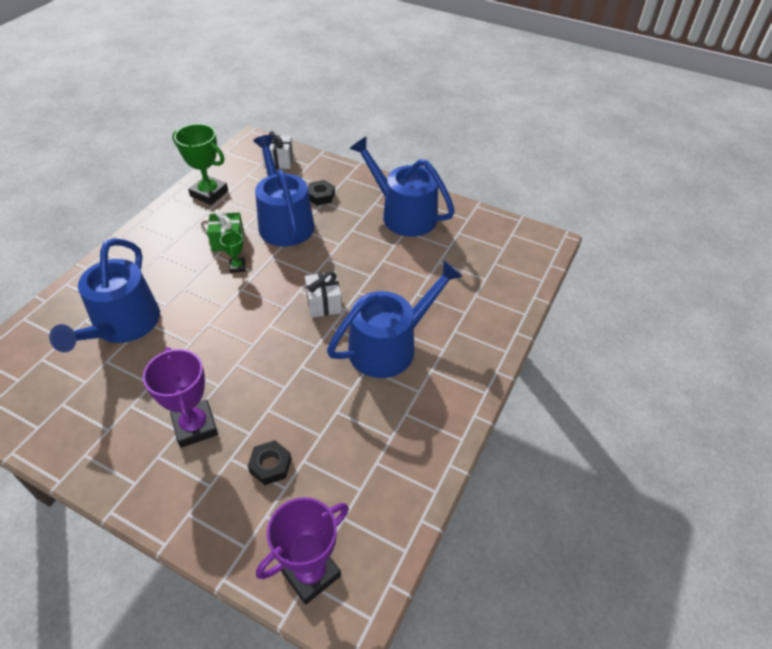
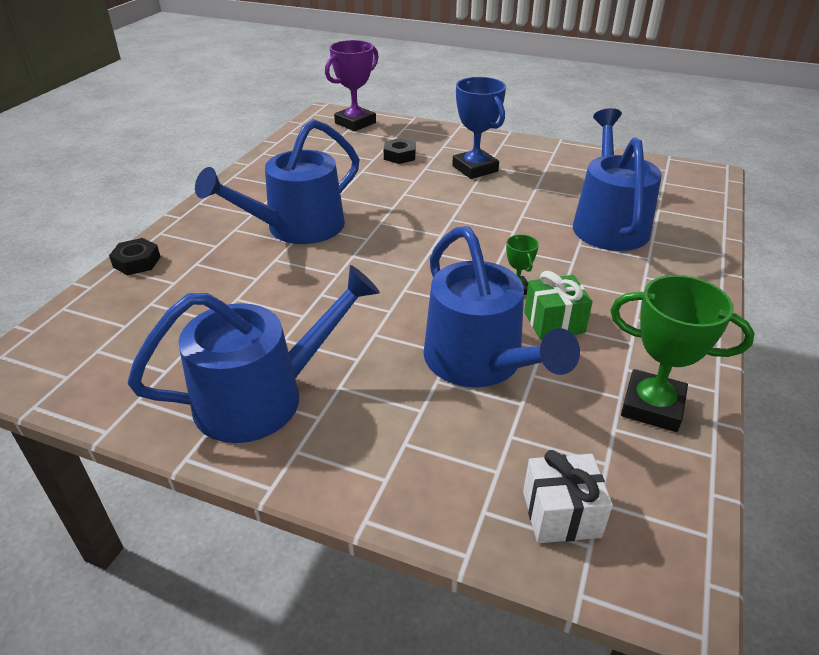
camera: 175 degrees right, 10 degrees down
purple trophy [143,347,218,448] -> blue trophy [452,77,506,179]
white gift [305,271,342,318] -> none
black nut [308,180,335,205] -> black nut moved to [109,238,160,275]
blue watering can [350,137,455,237] -> blue watering can turned 60 degrees counterclockwise [128,265,380,443]

